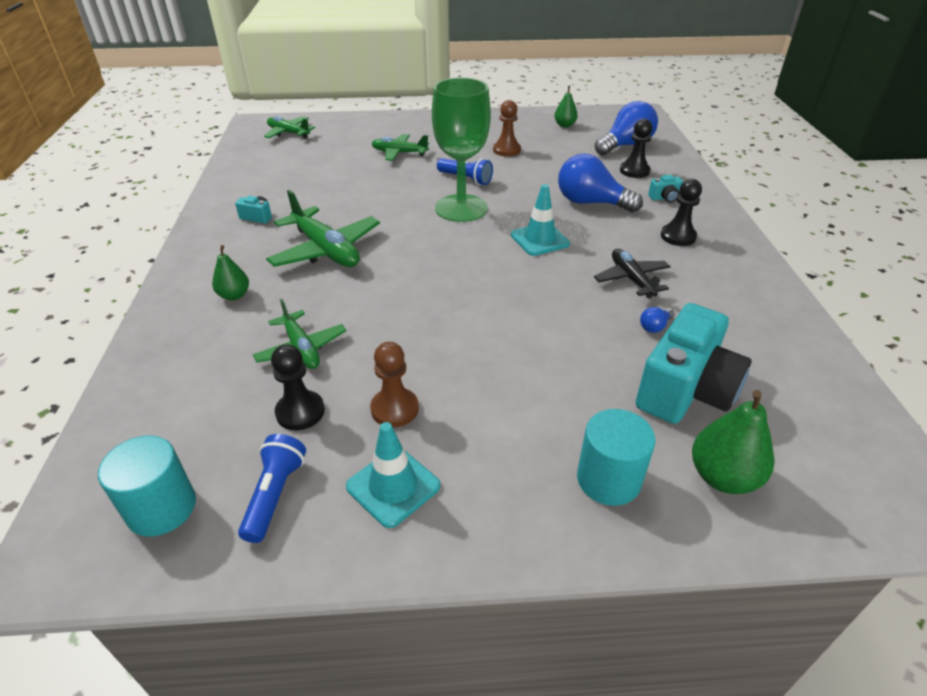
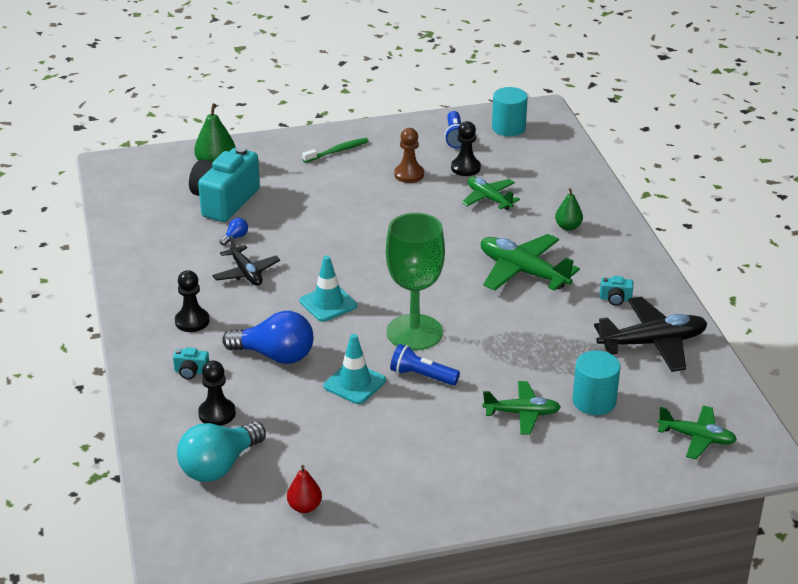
camera: 170 degrees right, 5 degrees down
turquoise traffic cone [346,422,441,528] -> turquoise traffic cone moved to [324,334,386,404]
brown pawn [493,100,521,157] -> none
green pear [554,86,578,127] -> red pear [287,465,322,513]
turquoise cylinder [577,409,655,506] -> turquoise cylinder moved to [573,350,621,415]
blue light bulb [595,101,658,155] -> turquoise light bulb [177,421,266,482]
turquoise camera [648,175,683,203] -> turquoise camera turned 150 degrees counterclockwise [173,347,209,379]
none -> green toothbrush [302,138,369,163]
none -> black plane [594,297,708,372]

